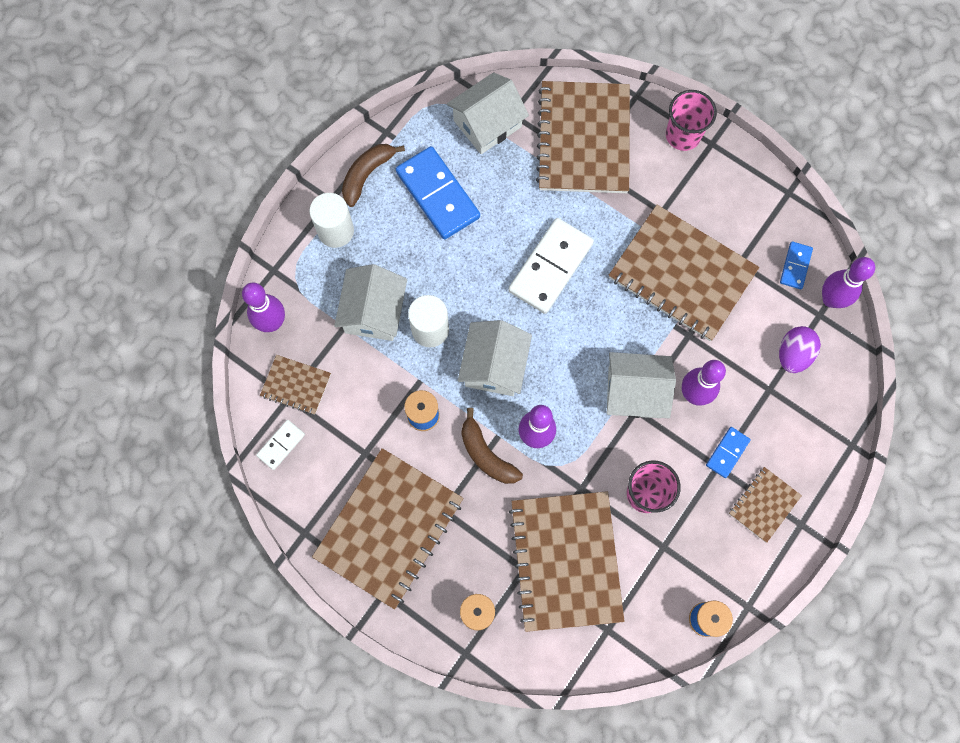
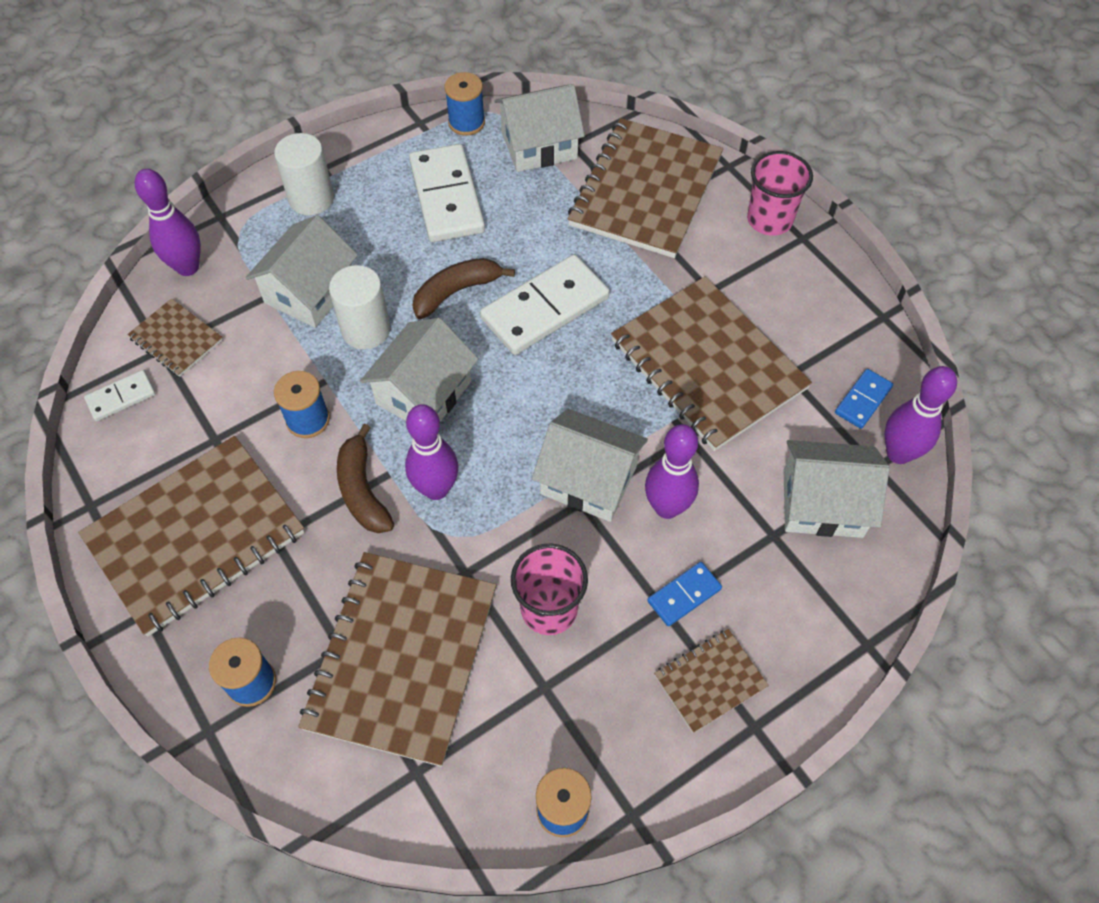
camera: 20 degrees right, 15 degrees down
brown banana [342,144,405,207] -> brown banana moved to [413,258,515,319]
blue domino [396,146,480,239] -> white domino [409,144,485,242]
purple egg [779,326,821,373] -> white house [784,440,889,538]
none -> blue spool [444,72,485,136]

